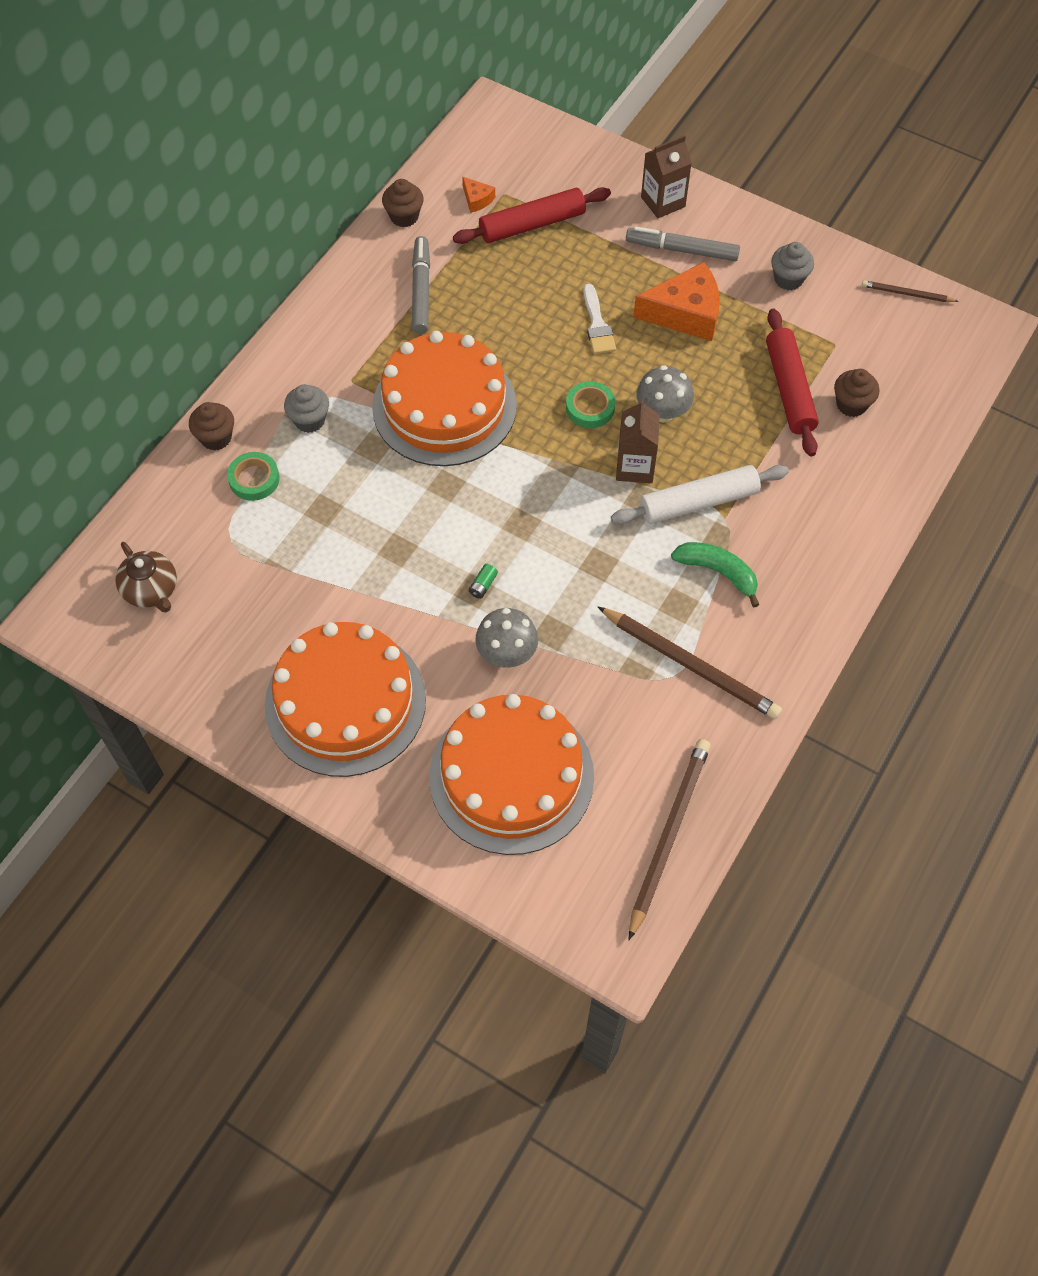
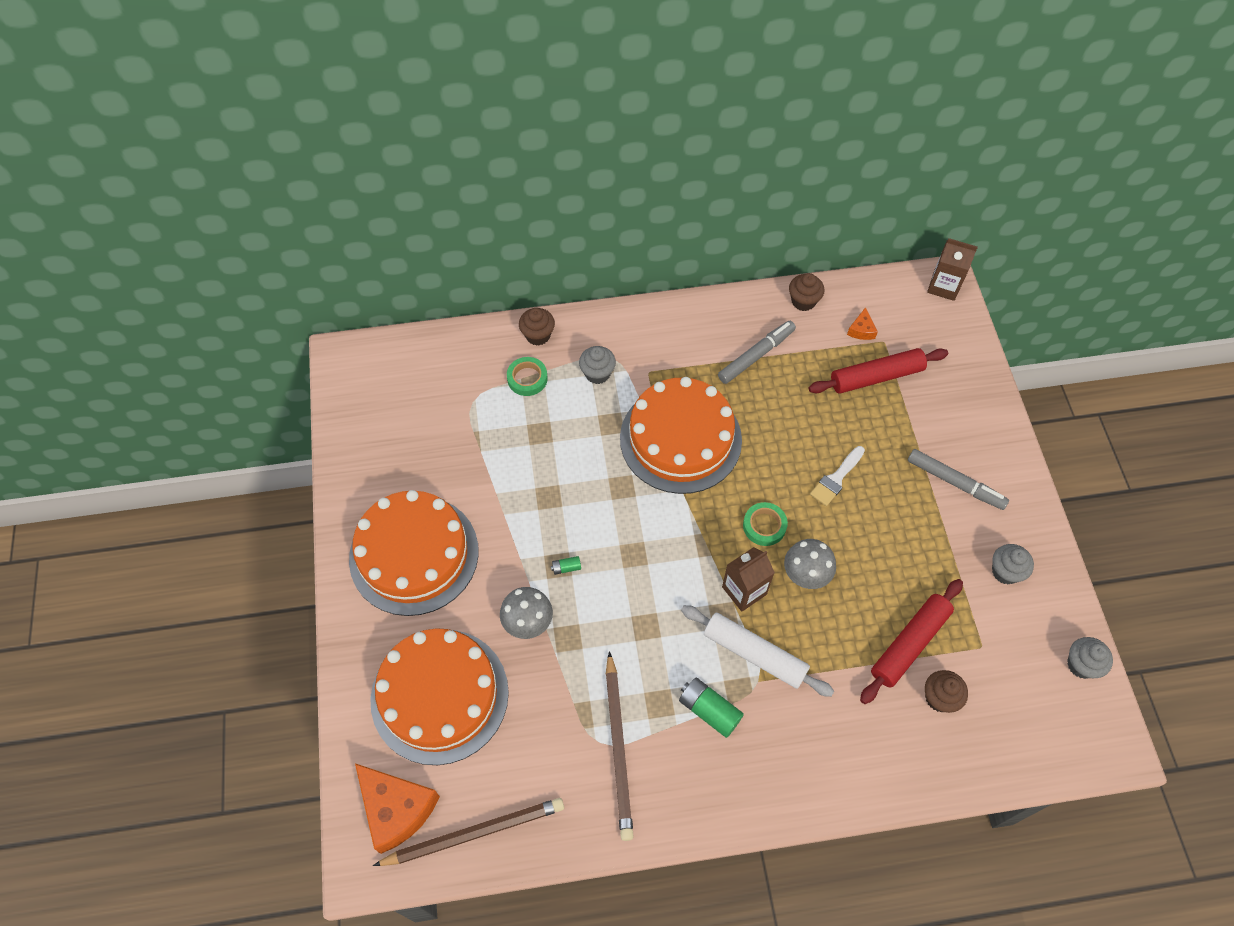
camera: 50 degrees right, 0 degrees up
brown teapot [115,542,177,612] -> none
red rolling pin [453,187,611,244] -> red rolling pin turned 45 degrees counterclockwise [809,348,948,394]
grey marker [626,226,740,261] -> grey marker turned 150 degrees clockwise [908,449,1009,510]
orange cheese [633,262,720,341] -> orange cheese moved to [355,763,440,854]
brown carton [641,135,692,218] -> brown carton moved to [927,238,978,301]
green banana [671,542,759,607] -> green battery [679,678,744,738]
brown pencil [862,280,959,302] -> grey cupcake [1067,637,1113,679]

